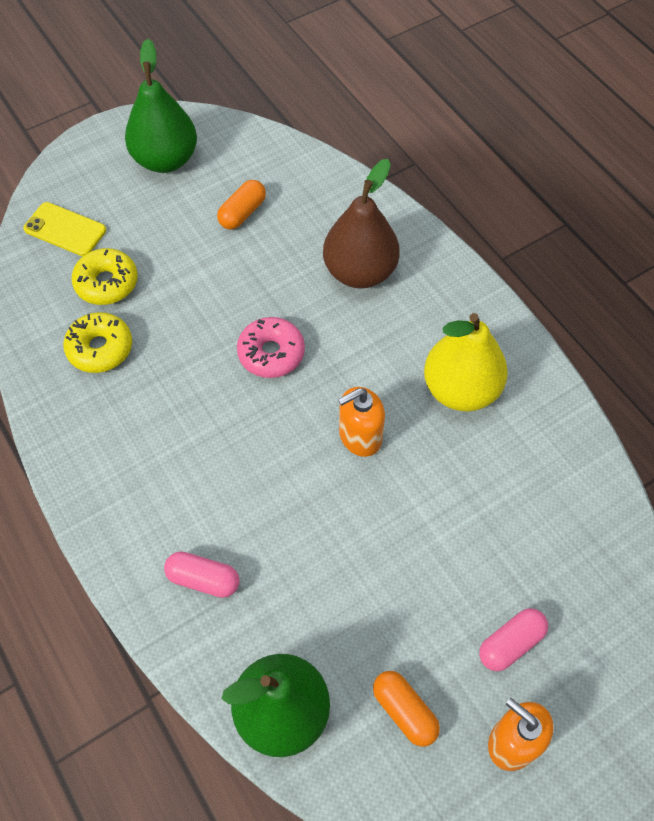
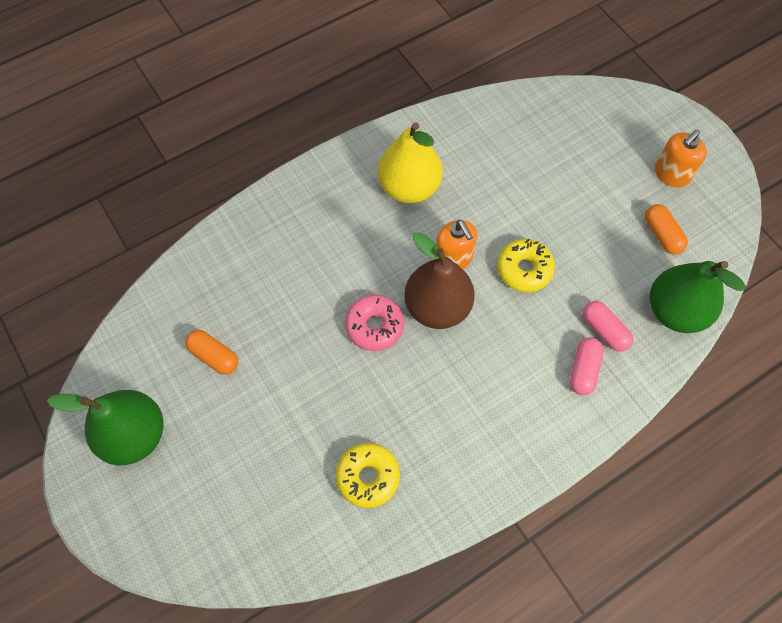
camera: 90 degrees left, 5 degrees up
yellow phone [23,202,106,256] -> none
yellow donut [71,248,138,305] -> yellow donut moved to [497,239,555,292]
brown pear [323,159,400,288] -> brown pear moved to [404,232,475,329]
orange capsule [373,671,440,747] -> orange capsule turned 75 degrees counterclockwise [645,204,688,255]
pink capsule [479,608,548,671] -> pink capsule moved to [583,301,633,352]

